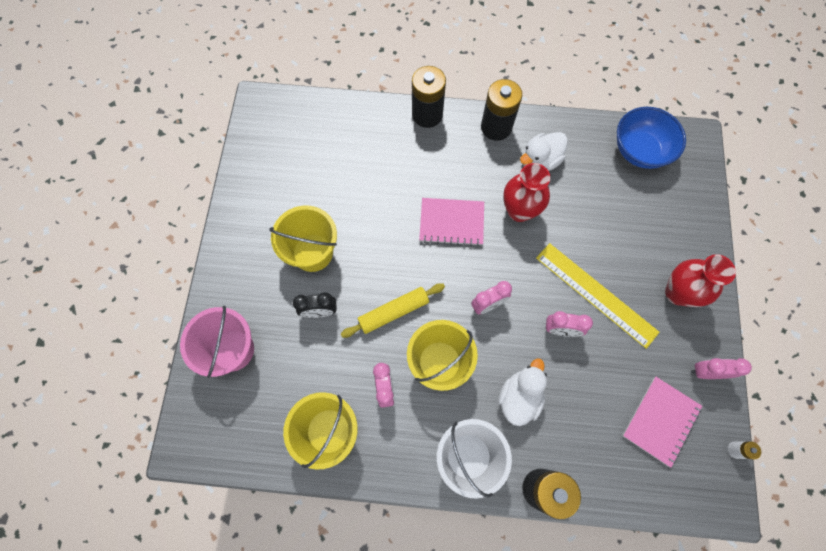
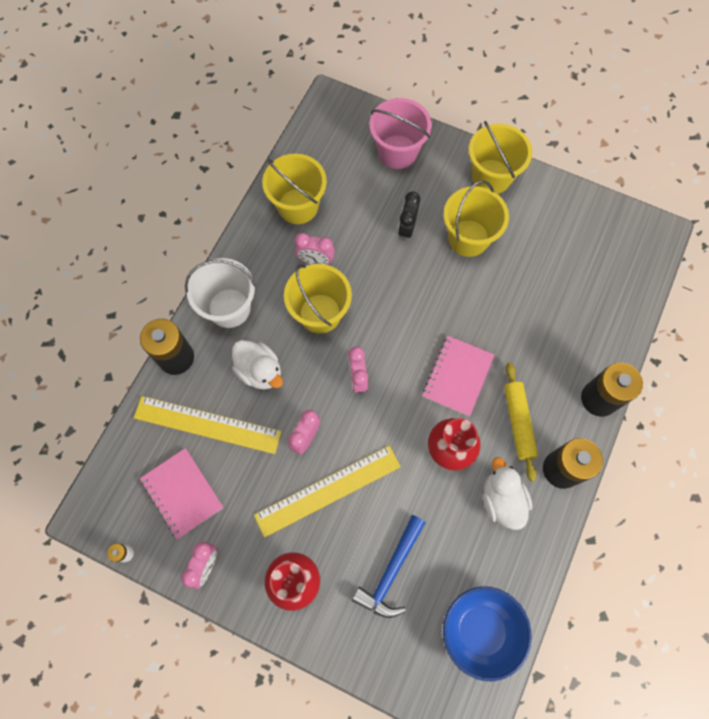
camera: 110 degrees right, 0 degrees up
yellow rolling pin [341,283,445,338] -> yellow rolling pin moved to [504,362,538,481]
none -> yellow ruler [134,396,282,454]
none -> blue hammer [351,515,426,618]
none -> yellow bucket [469,121,532,194]

